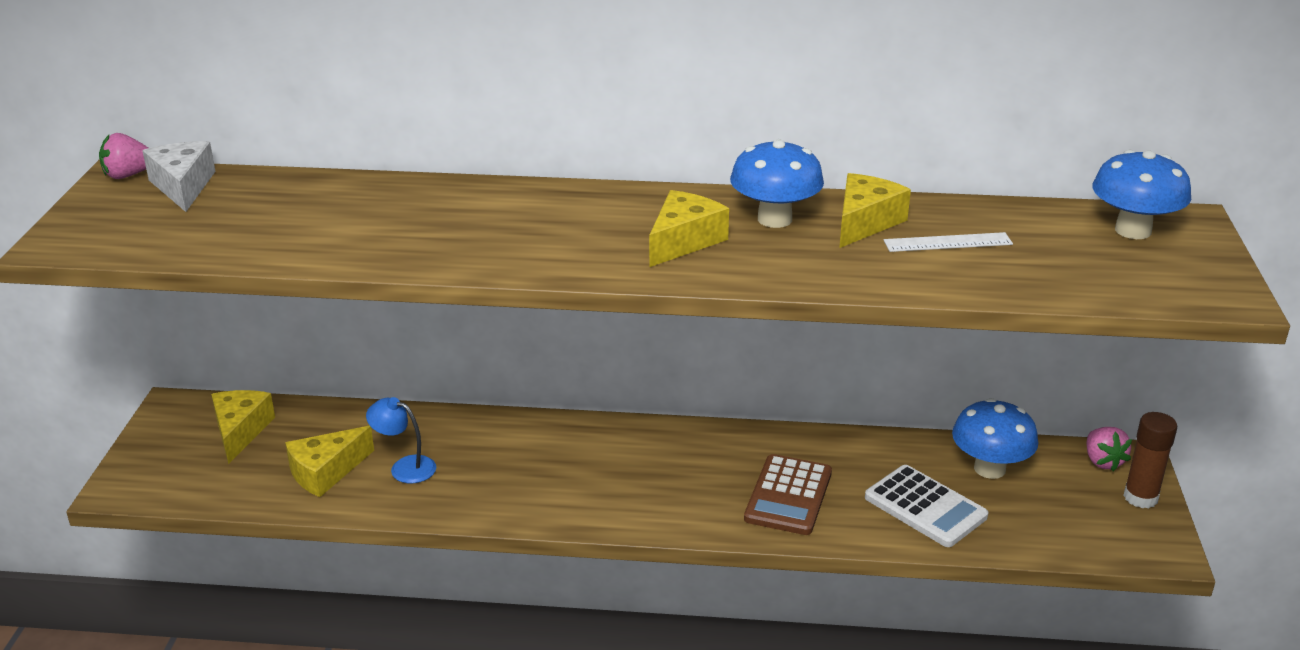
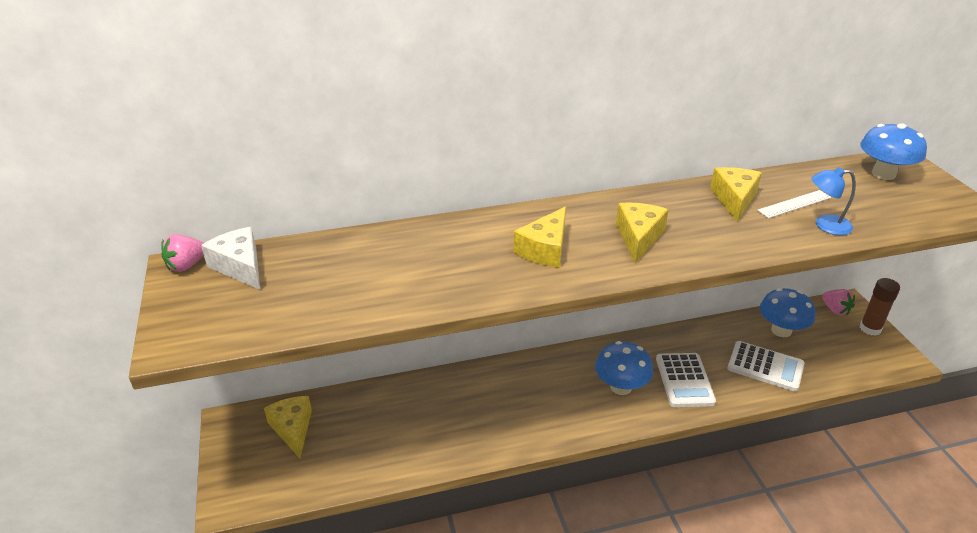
camera: 20 degrees left, 5 degrees up
yellow cheese [285,426,374,497] -> yellow cheese moved to [514,207,566,267]
blue lamp [366,397,436,483] -> blue lamp moved to [812,167,856,235]
blue mushroom [730,139,824,228] -> blue mushroom moved to [595,341,653,395]
brown calculator [744,454,832,535] -> white calculator [656,353,716,407]

